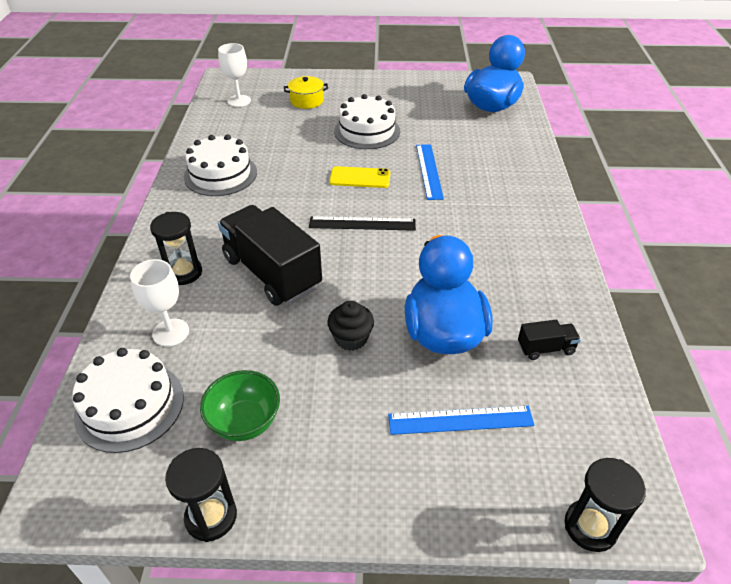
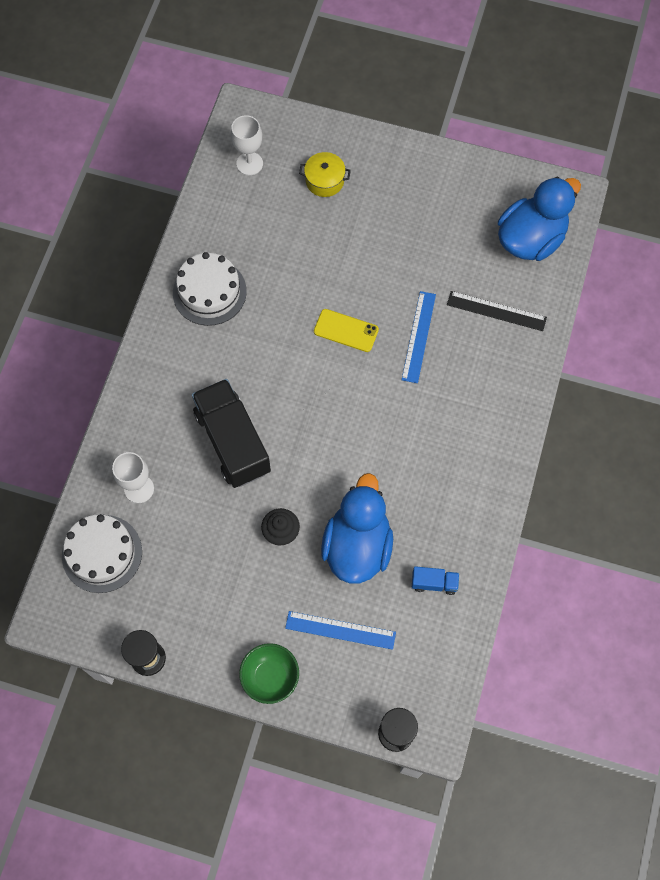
camera: 15 degrees right, 25 degrees up
black hourglass [150,212,202,285] -> none
green bowl [200,370,280,441] -> green bowl moved to [239,643,299,704]
black ruler [309,216,416,231] -> black ruler moved to [447,291,547,331]
white cake [334,94,400,149] -> none
black truck [518,320,581,360] -> blue truck [412,566,459,595]

